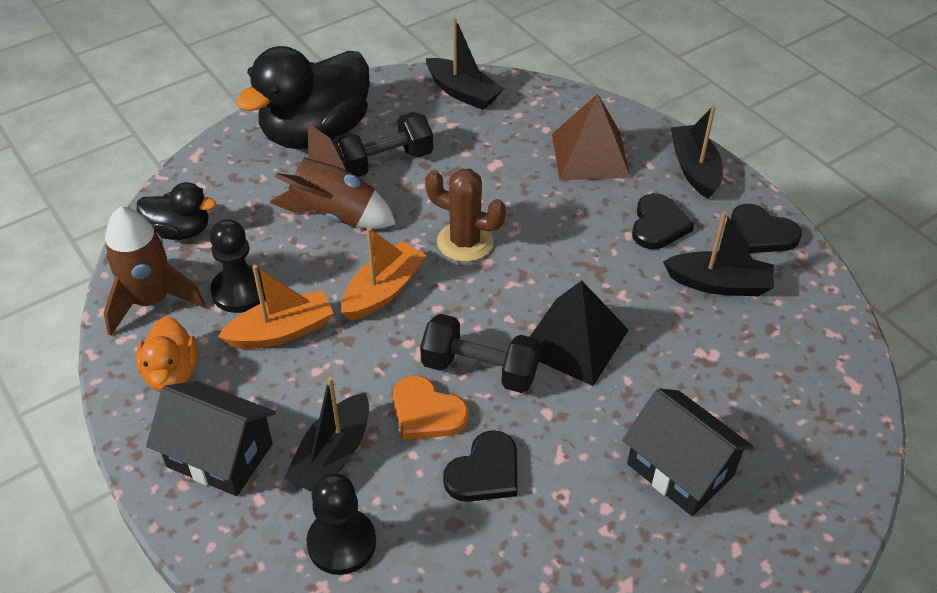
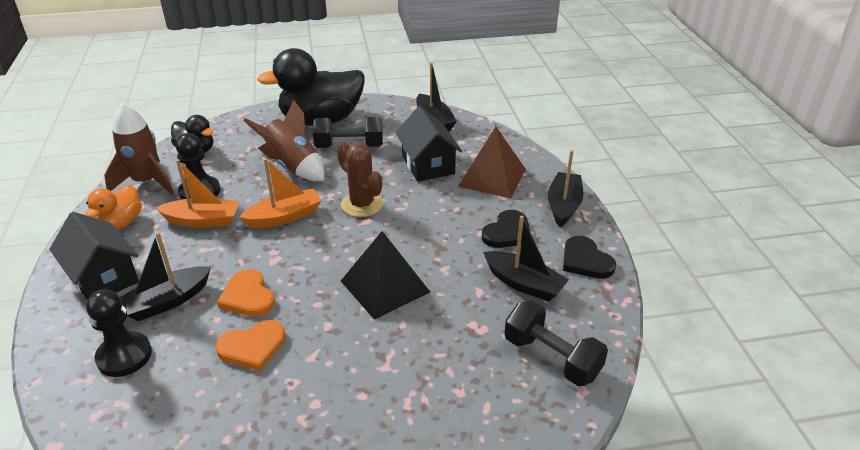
camera: 25 degrees right, 10 degrees down
black dumbbell [420,314,541,393] -> black dumbbell moved to [504,301,608,386]
black heart [443,430,517,502] -> orange heart [216,320,286,371]
black house [622,388,754,516] -> black house moved to [395,106,462,182]

